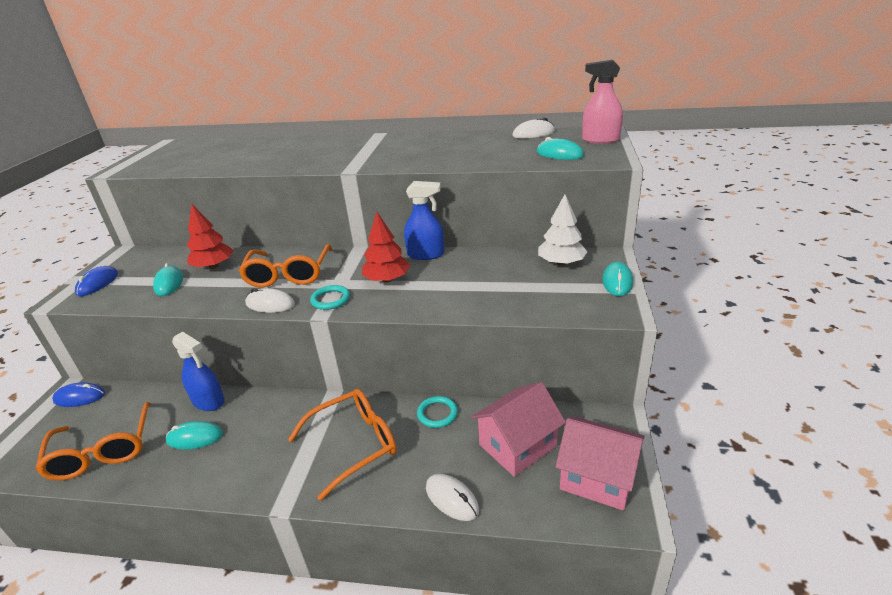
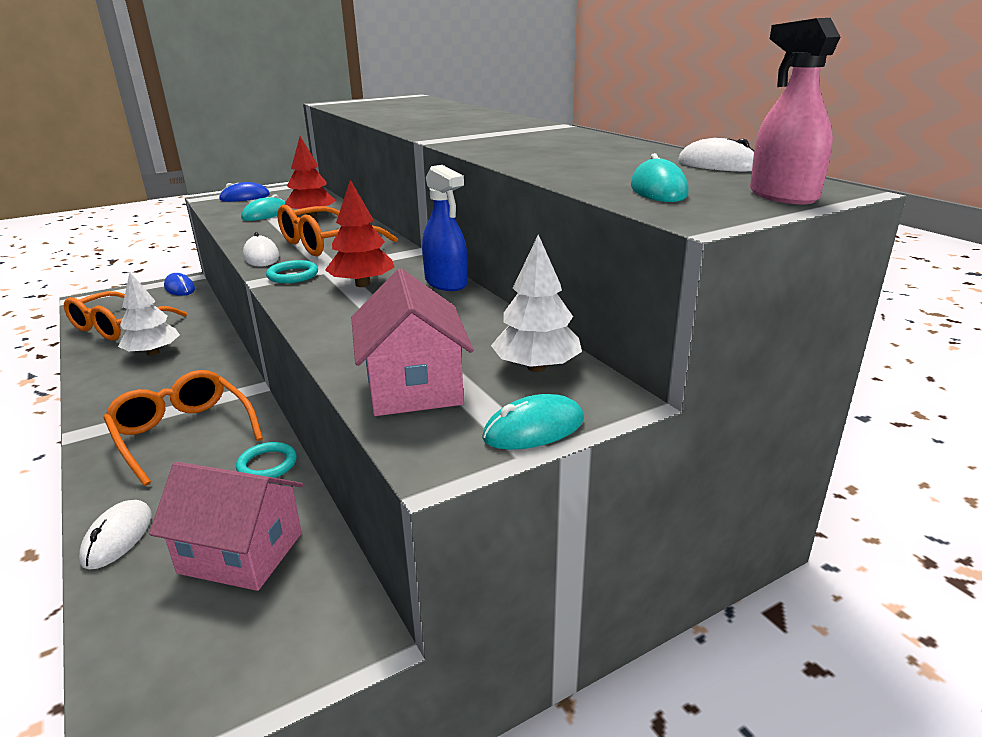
camera: 50 degrees right, 5 degrees down
turquoise mouse [166,421,223,450] -> white tree [118,272,180,356]
blue spray bottle [172,331,225,411] -> none
orange glasses [288,389,397,501] -> orange glasses turned 150 degrees counterclockwise [103,370,263,486]
pink house [555,417,645,511] -> pink house moved to [351,269,473,416]

